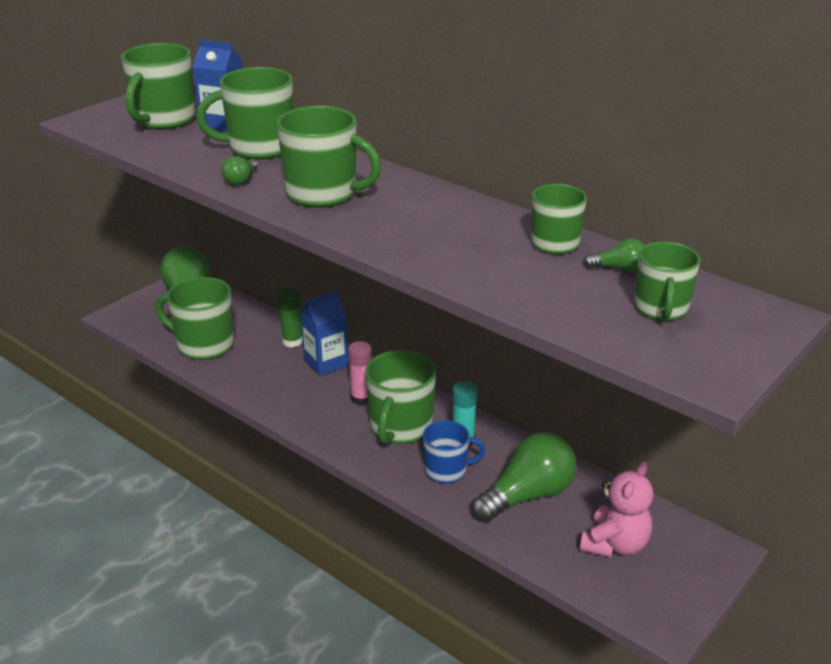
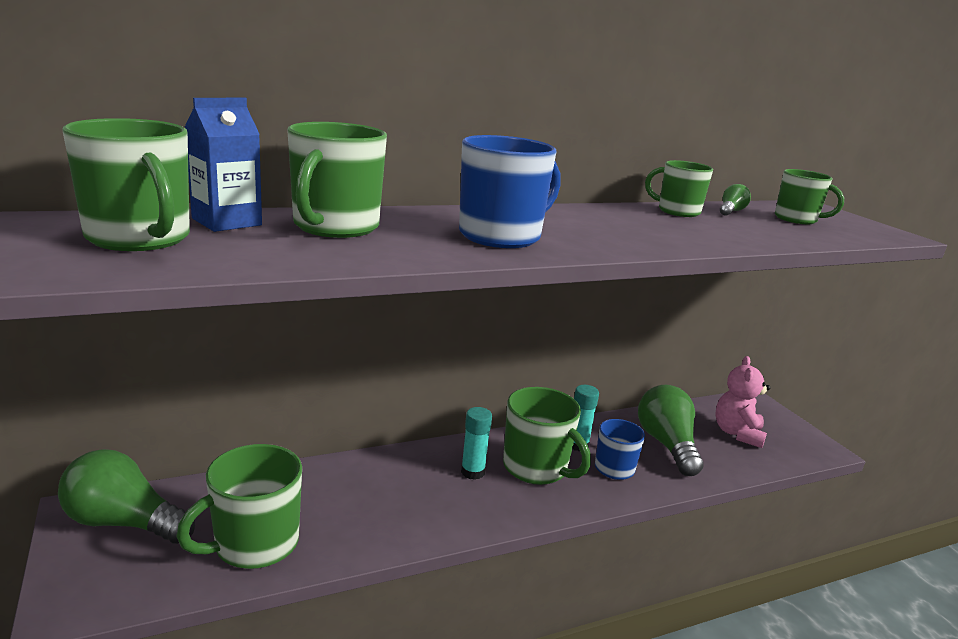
camera: 65 degrees left, 10 degrees down
green light bulb [221,156,258,185] -> none
green mug [277,106,381,208] -> blue mug [459,135,561,248]
green glue stick [278,288,303,347] -> none
blue carton [300,291,349,376] -> none
pink glue stick [348,341,372,405] -> turquoise glue stick [461,407,492,480]
pink teddy bear [580,461,653,558] -> pink teddy bear turned 135 degrees counterclockwise [715,356,770,448]

